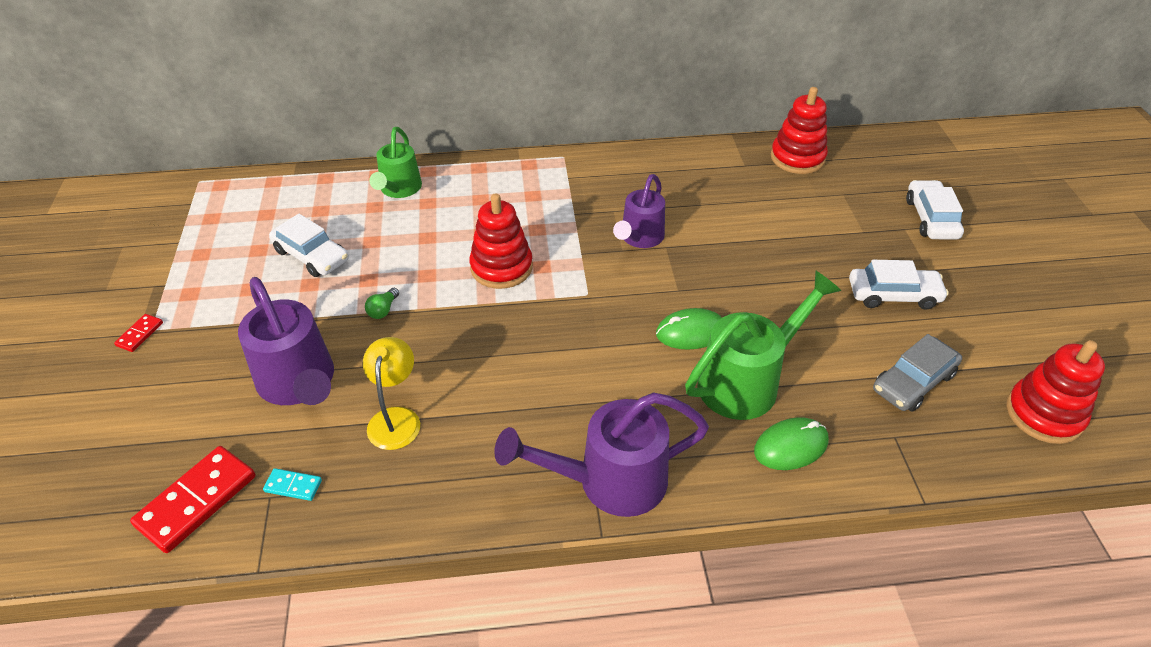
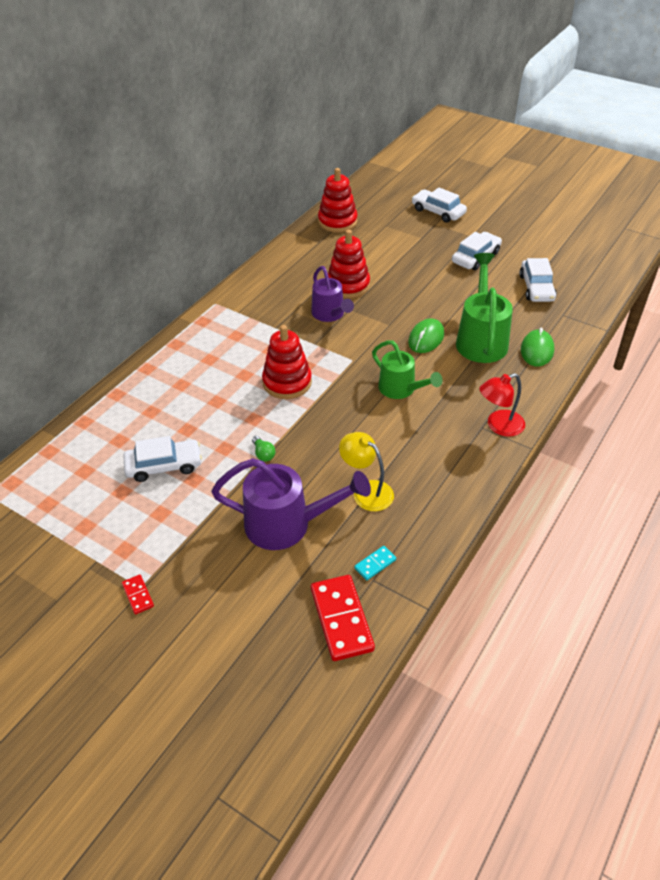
camera: 50 degrees left, 0 degrees up
green watering can [369,127,422,198] -> green watering can moved to [372,340,443,399]
purple watering can [494,392,709,517] -> red lamp [479,373,525,437]
grey car [873,334,962,412] -> white car [519,258,557,302]
red stacking toy [1006,340,1105,444] -> red stacking toy moved to [328,230,370,298]

